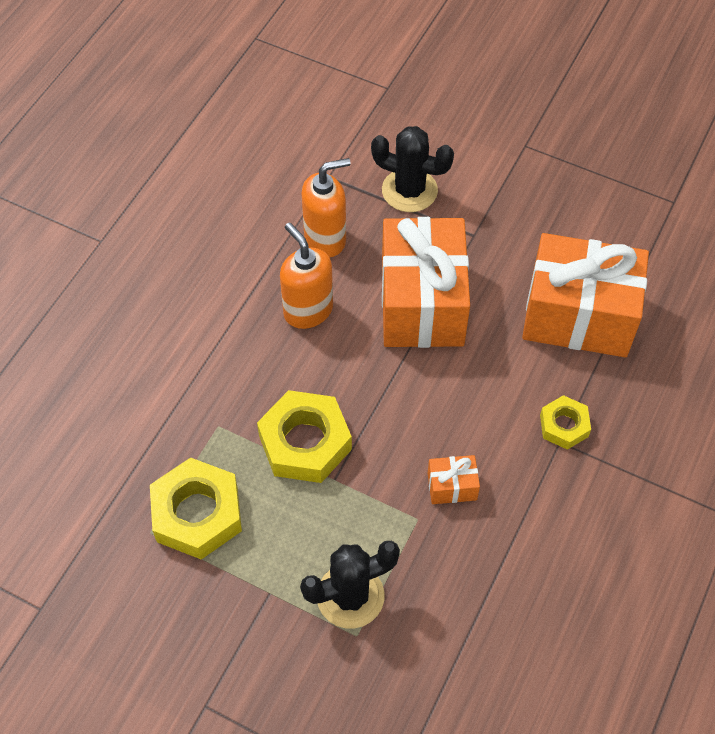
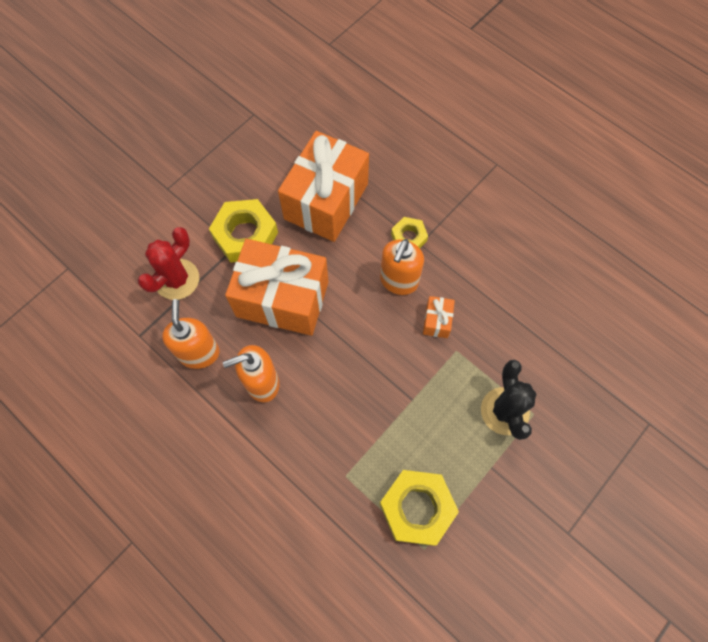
camera: 75 degrees left, 10 degrees up
yellow nut [257,390,352,483] -> yellow nut moved to [209,199,278,263]
black cactus [371,126,454,212] -> red cactus [137,227,199,300]
none -> orange soap dispenser [380,239,424,295]

